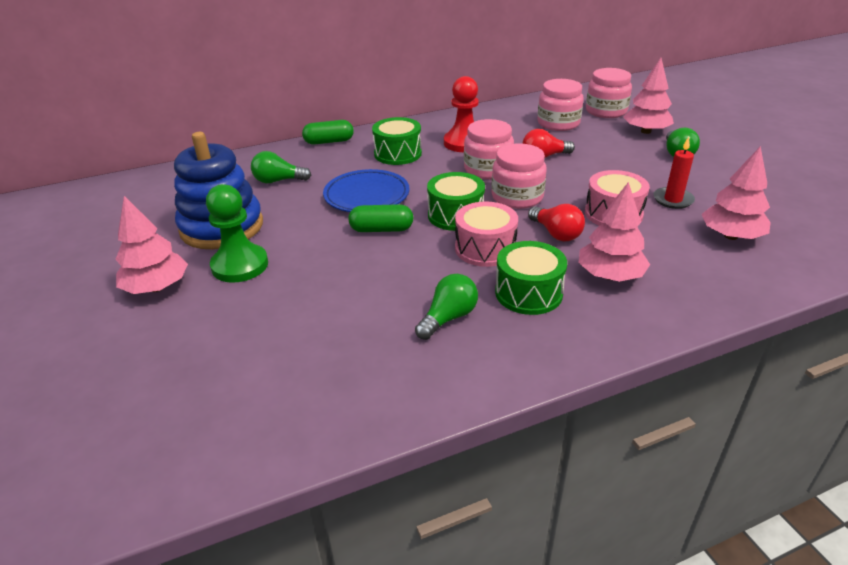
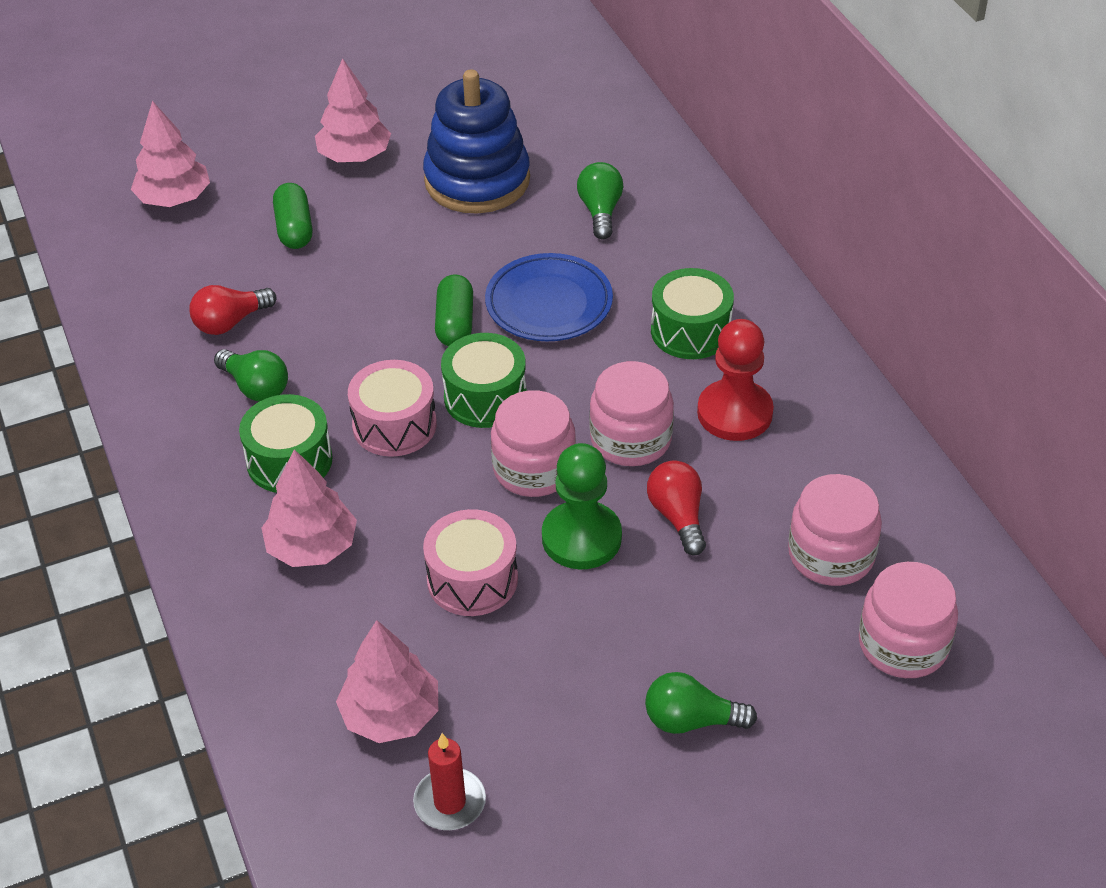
camera: 90 degrees right, 10 degrees up
green pawn [206,184,268,283] -> green pawn moved to [542,443,622,569]
green capsule [302,120,354,145] -> green capsule moved to [273,183,313,249]
red light bulb [528,204,585,241] -> red light bulb moved to [189,285,277,335]
pink tree [623,58,674,134] -> pink tree moved to [131,101,210,207]
red candle [653,137,695,209] -> red candle moved to [413,733,486,830]

